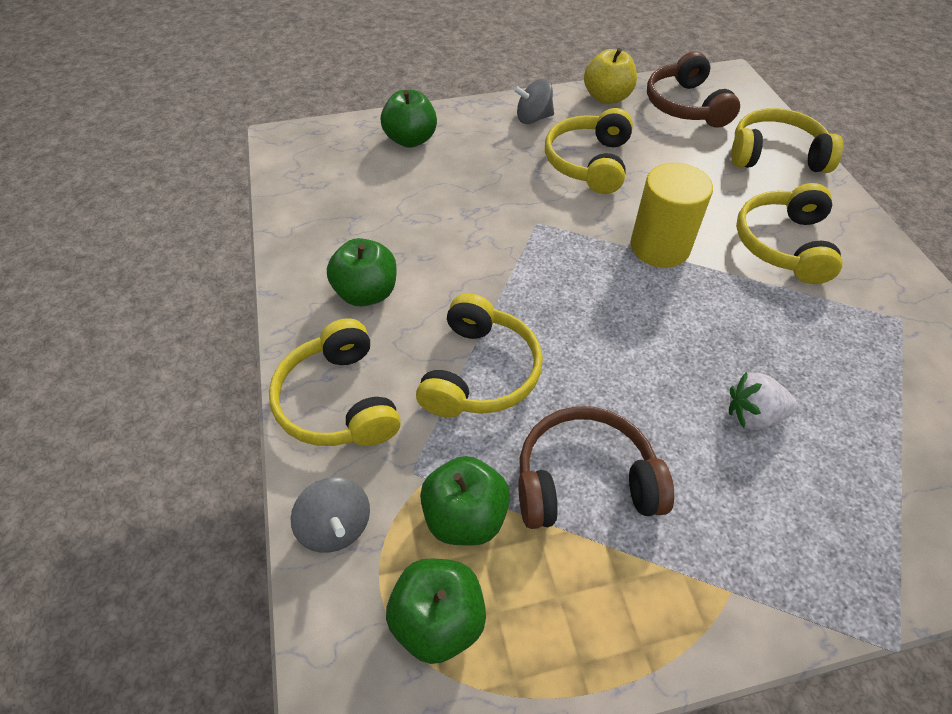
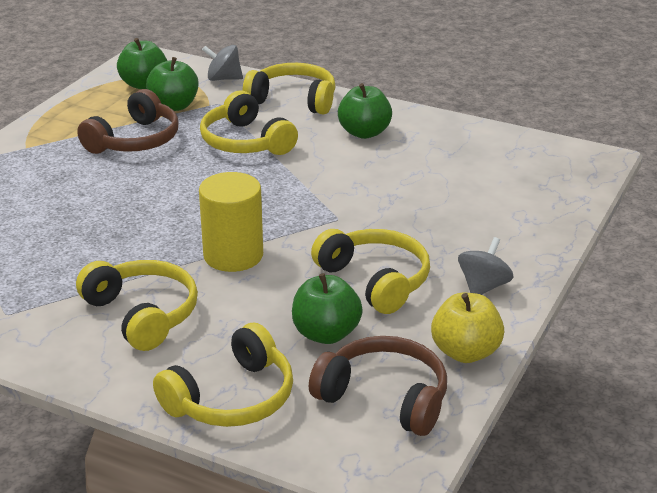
camera: 130 degrees right, 20 degrees down
green apple [381,90,437,148] -> green apple moved to [292,273,363,344]
white strawberry [729,372,798,430] -> none

